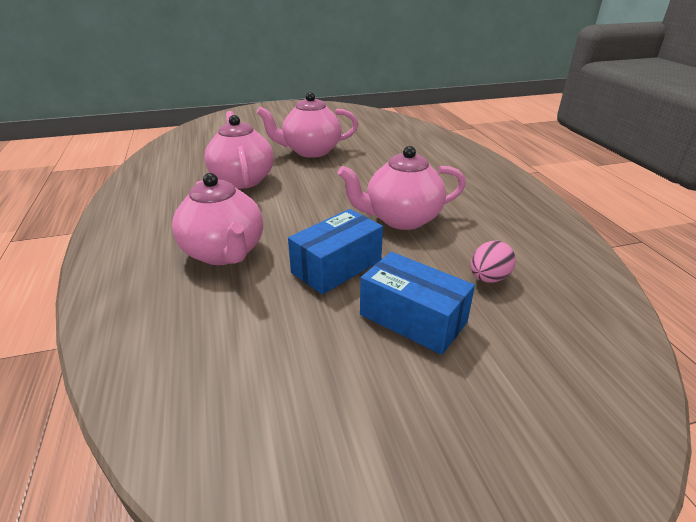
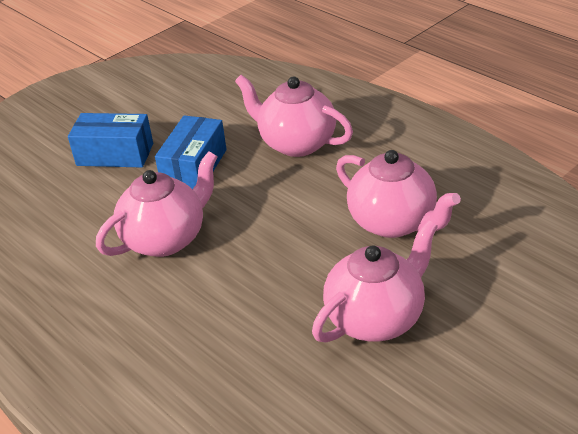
camera: 155 degrees right, 5 degrees up
pink egg [471,241,516,283] -> none

